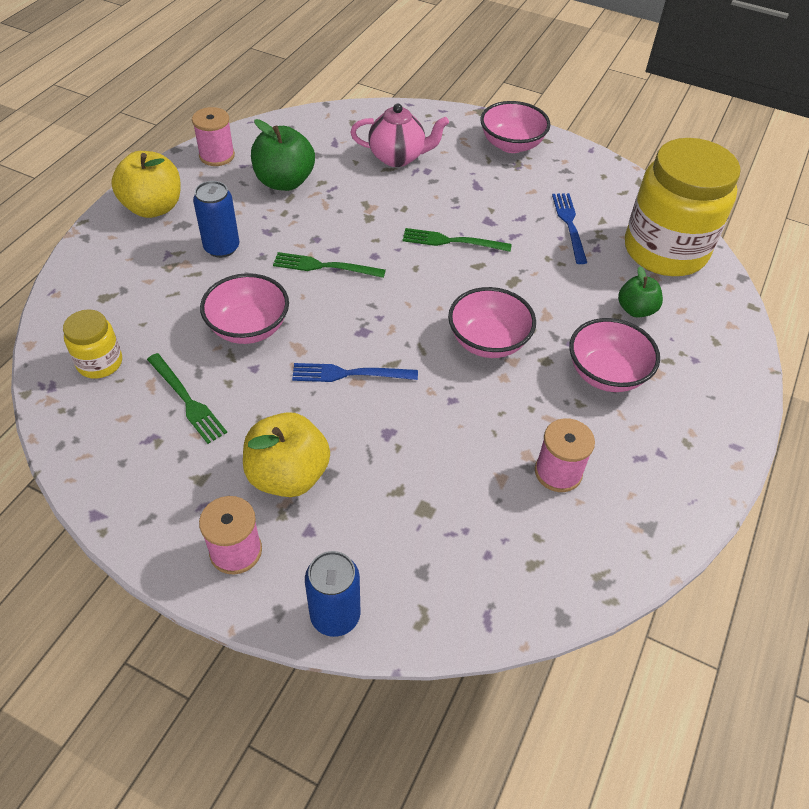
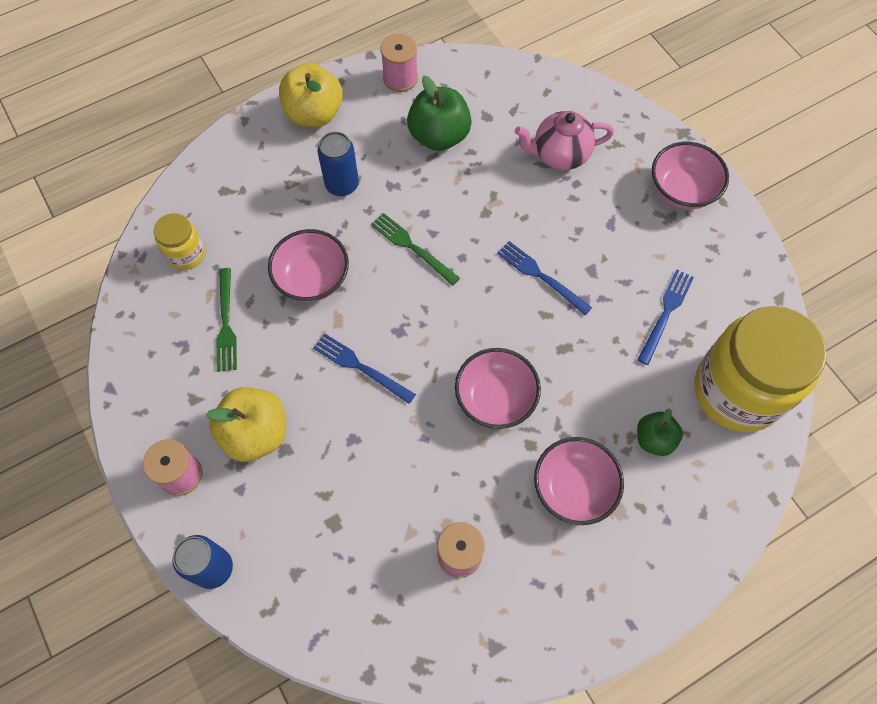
camera: 35 degrees right, 15 degrees up
pink teapot [350,103,449,167] -> pink teapot turned 135 degrees clockwise [515,111,614,170]
green fork [403,228,512,252] -> blue fork [497,241,592,315]

